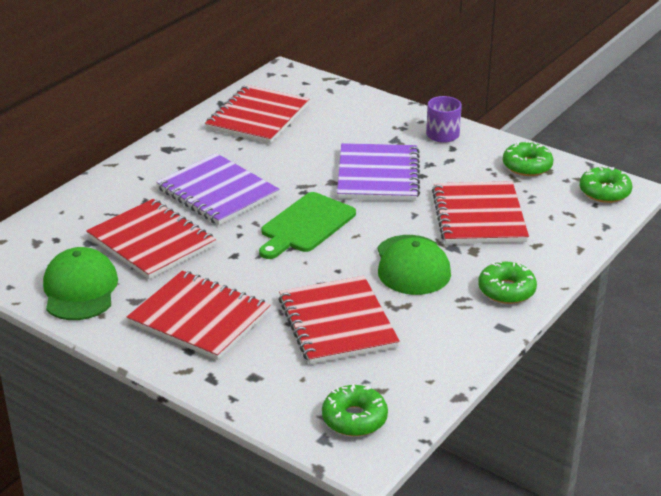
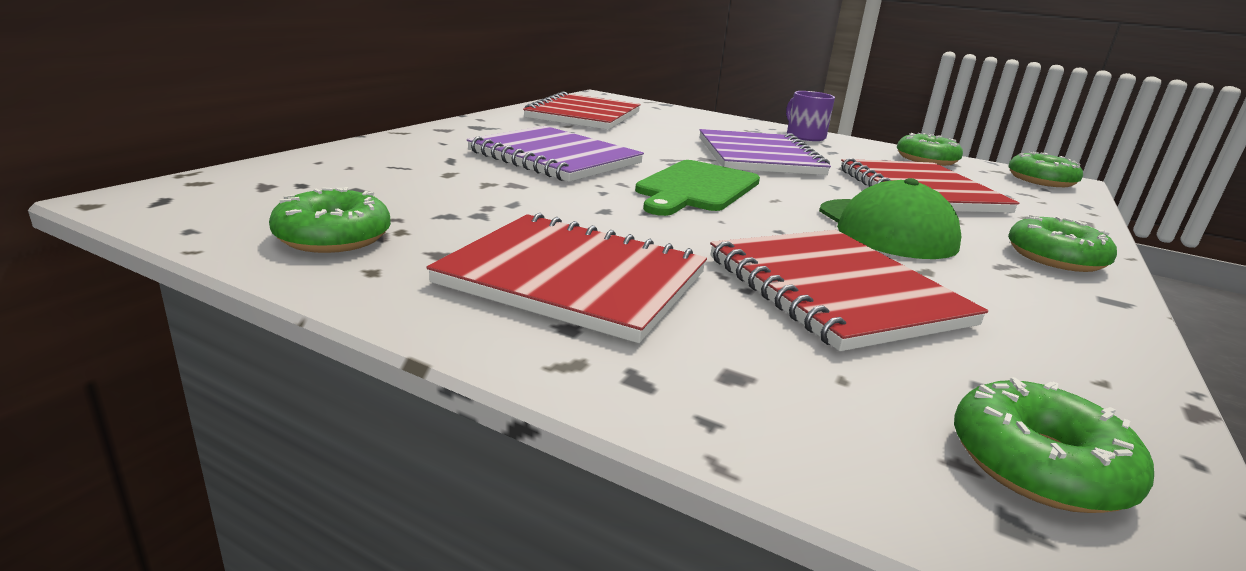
camera: 10 degrees left, 10 degrees down
green cap [43,247,118,320] -> green donut [269,187,391,253]
red notebook [86,199,216,279] -> none

